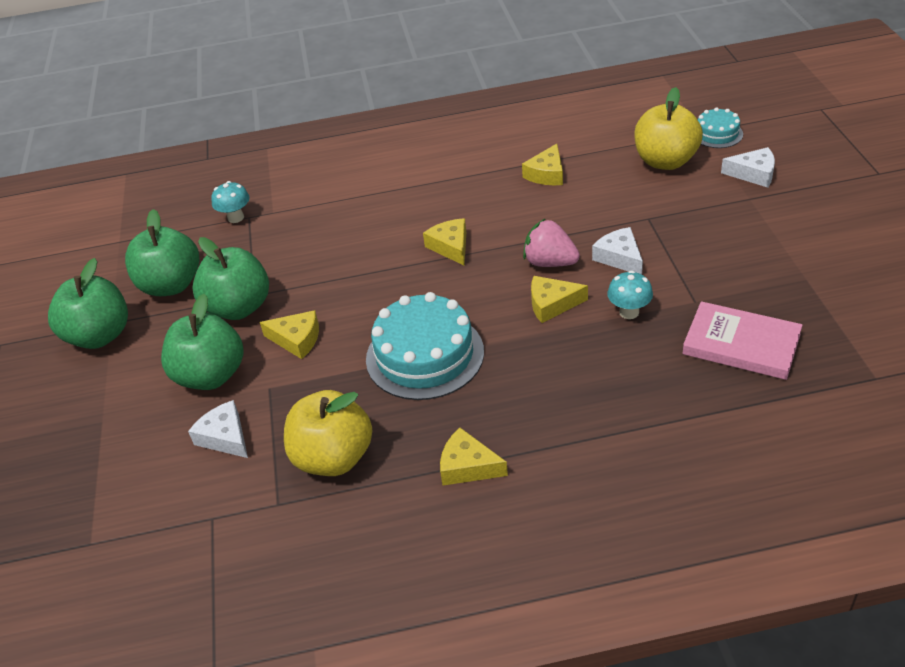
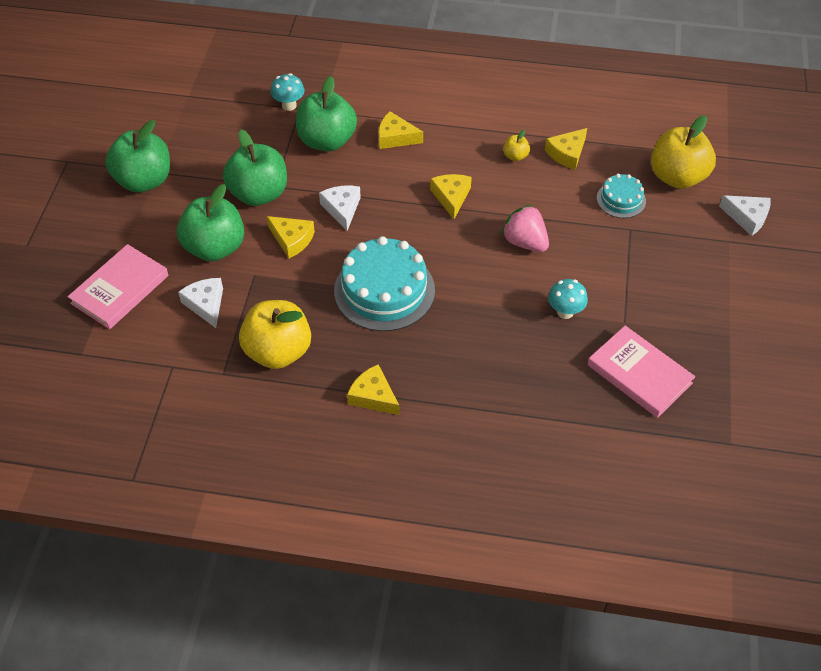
camera: 15 degrees right, 10 degrees up
green apple [125,209,199,296] -> green apple moved to [296,76,357,151]
yellow cheese [531,276,588,323] -> yellow cheese moved to [378,111,423,149]
white cheese [592,227,643,274] -> white cheese moved to [319,186,361,231]
turquoise cake [698,107,743,148] -> turquoise cake moved to [597,174,646,218]
none -> pink book [68,244,169,329]
none -> yellow apple [503,130,530,161]

